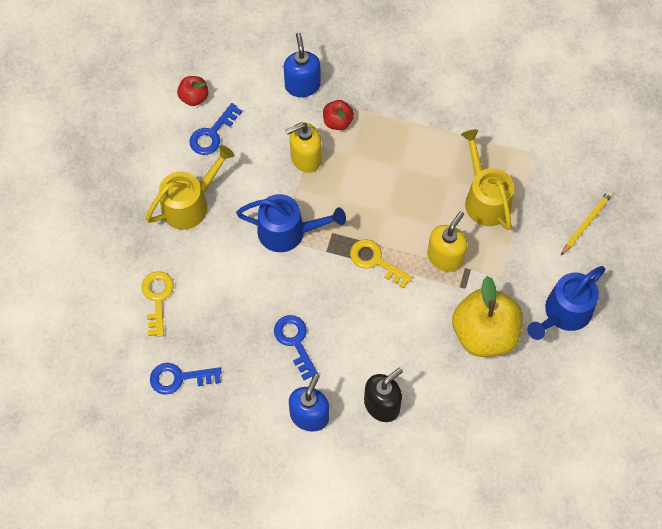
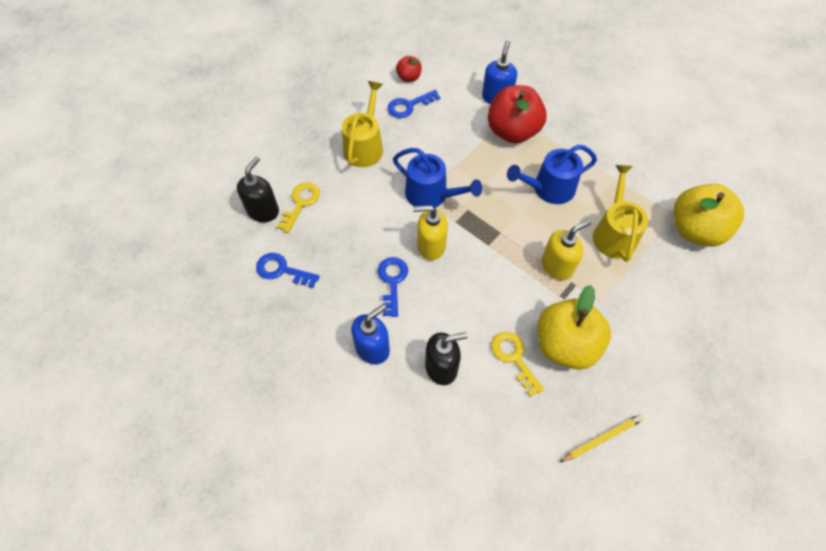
camera: 25 degrees right, 5 degrees down
yellow watering can [145,145,234,230] -> yellow watering can turned 60 degrees counterclockwise [342,81,383,167]
yellow soap dispenser [286,122,322,173] -> yellow soap dispenser moved to [413,205,448,260]
red apple [323,100,354,130] -> red apple [488,85,547,143], size x2.07
yellow key [350,239,413,289] -> yellow key moved to [491,332,544,397]
blue watering can [528,266,605,340] -> blue watering can moved to [507,145,597,204]
yellow pencil [561,191,613,255] -> yellow pencil moved to [560,414,644,462]
none -> black soap dispenser [237,157,279,222]
none -> yellow apple [674,184,744,247]

